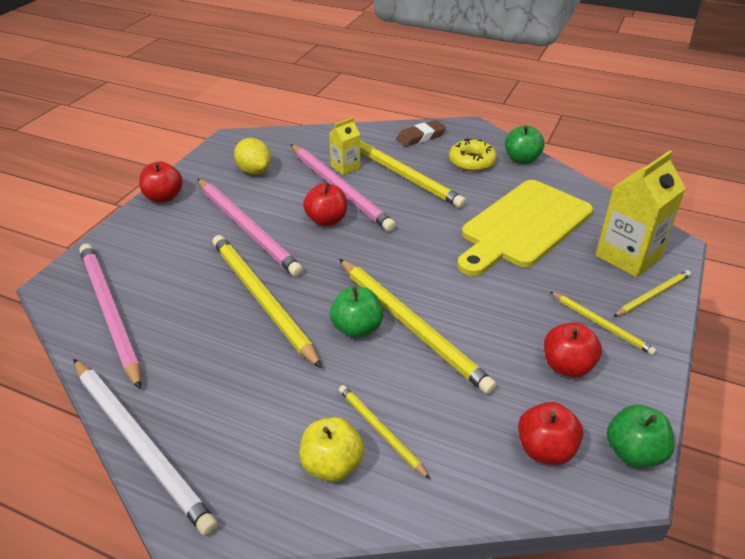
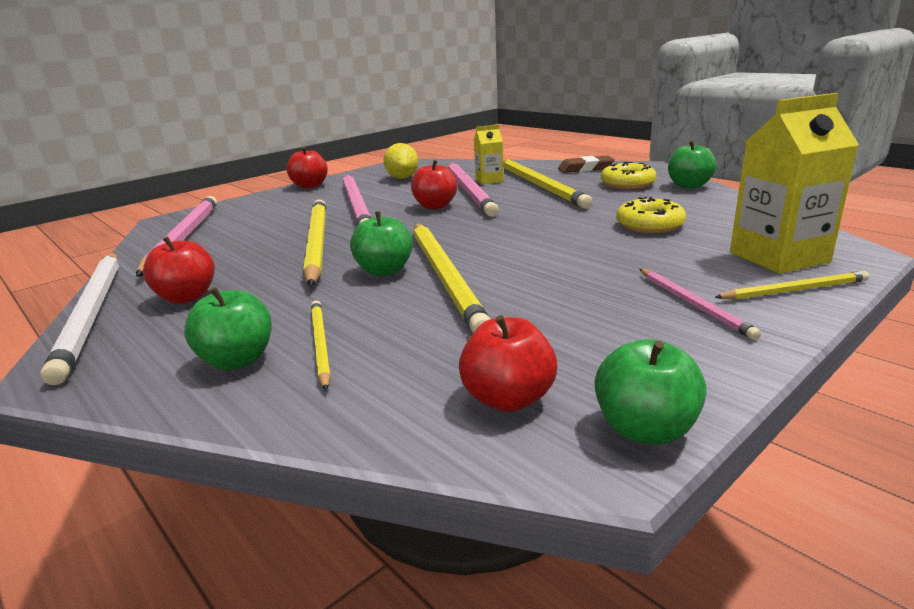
camera: 25 degrees right, 15 degrees down
yellow apple [300,417,364,482] -> green apple [184,287,272,370]
yellow cutting board [457,180,593,276] -> yellow donut [616,197,686,233]
red apple [544,322,602,377] -> red apple moved to [143,236,215,304]
yellow pencil [550,292,657,355] -> pink pencil [639,269,761,340]

